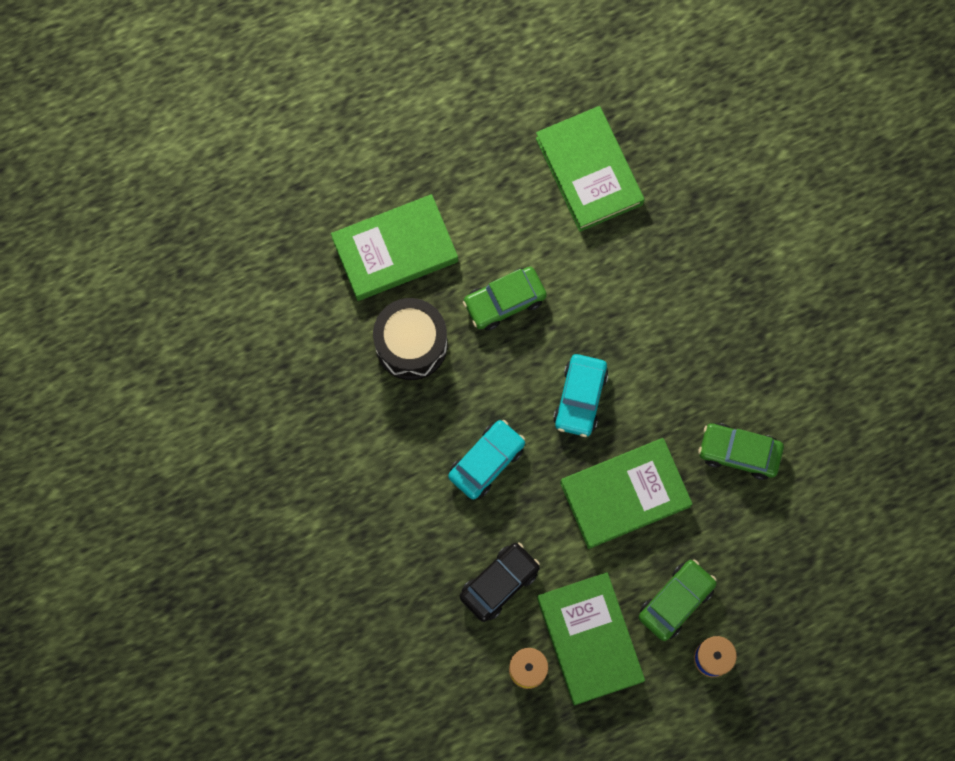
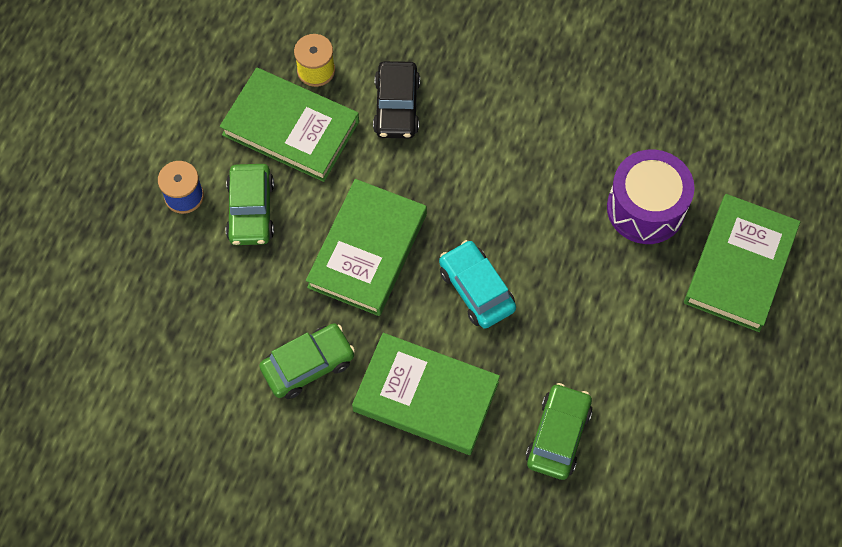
camera: 135 degrees right, 10 degrees down
black drum [373,298,447,380] -> purple drum [607,150,695,244]
turquoise car [448,420,525,500] -> none
green car [463,267,547,331] -> green car moved to [526,383,592,480]
green book [536,106,645,232] -> green book moved to [352,333,500,455]

